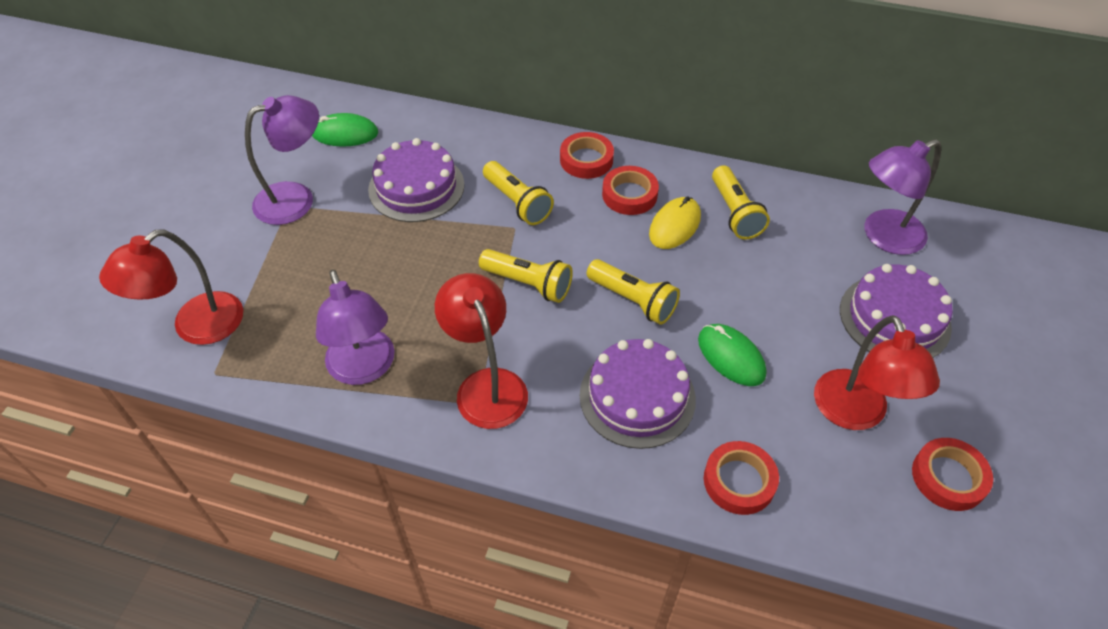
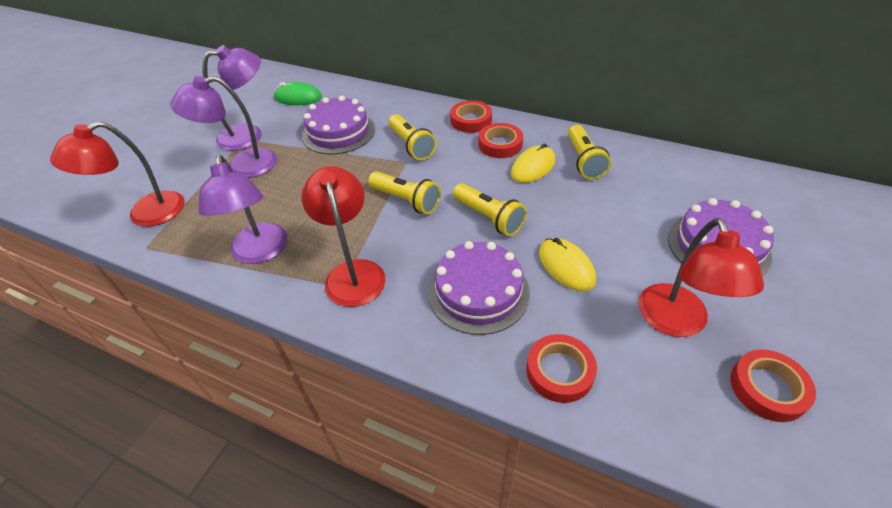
camera: 10 degrees right, 5 degrees down
green mouse [698,324,766,386] -> yellow mouse [539,238,596,291]
purple lamp [865,139,941,255] -> purple lamp moved to [170,76,277,178]

